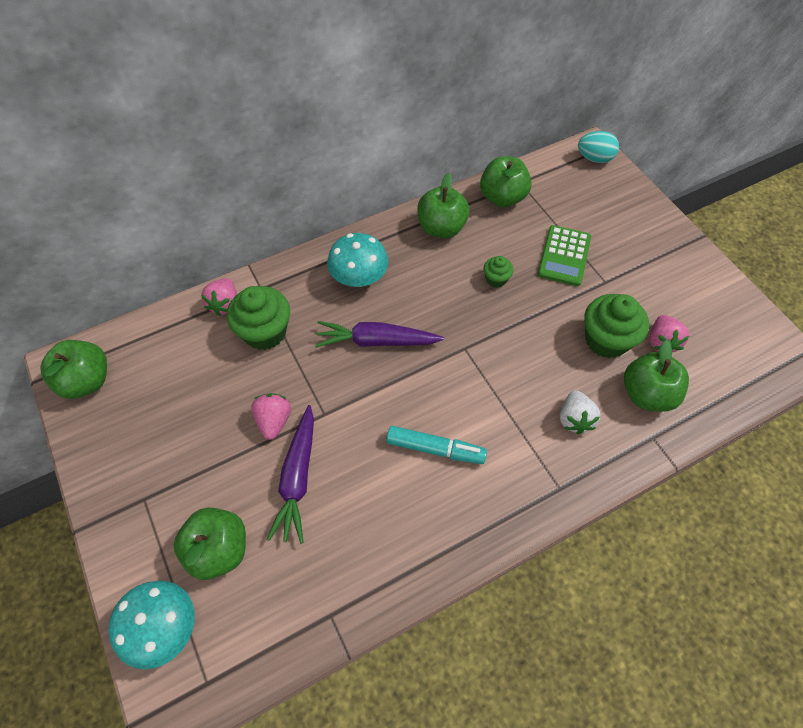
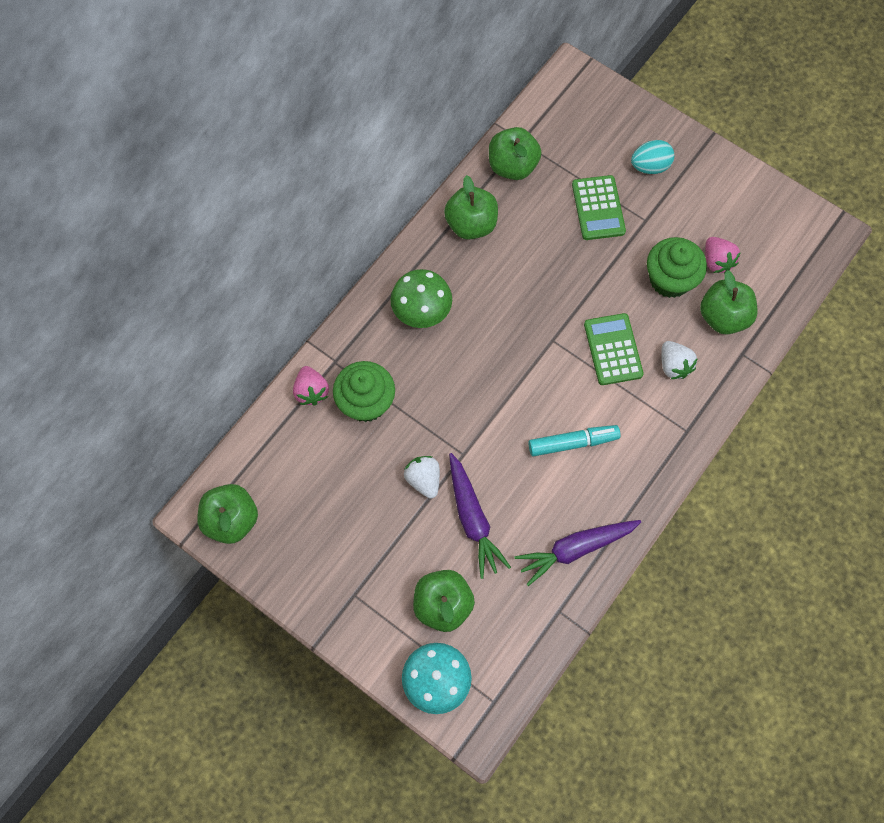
camera: 25 degrees left, 10 degrees up
pink strawberry [251,393,291,440] -> white strawberry [404,456,440,499]
purple carrot [315,321,444,348] -> purple carrot moved to [515,520,641,586]
turquoise mushroom [327,233,388,287] -> green mushroom [391,269,452,328]
green cupcake [483,256,514,288] -> none
turquoise egg [578,131,619,163] -> turquoise egg moved to [631,140,674,174]
none -> green calculator [584,313,644,385]

